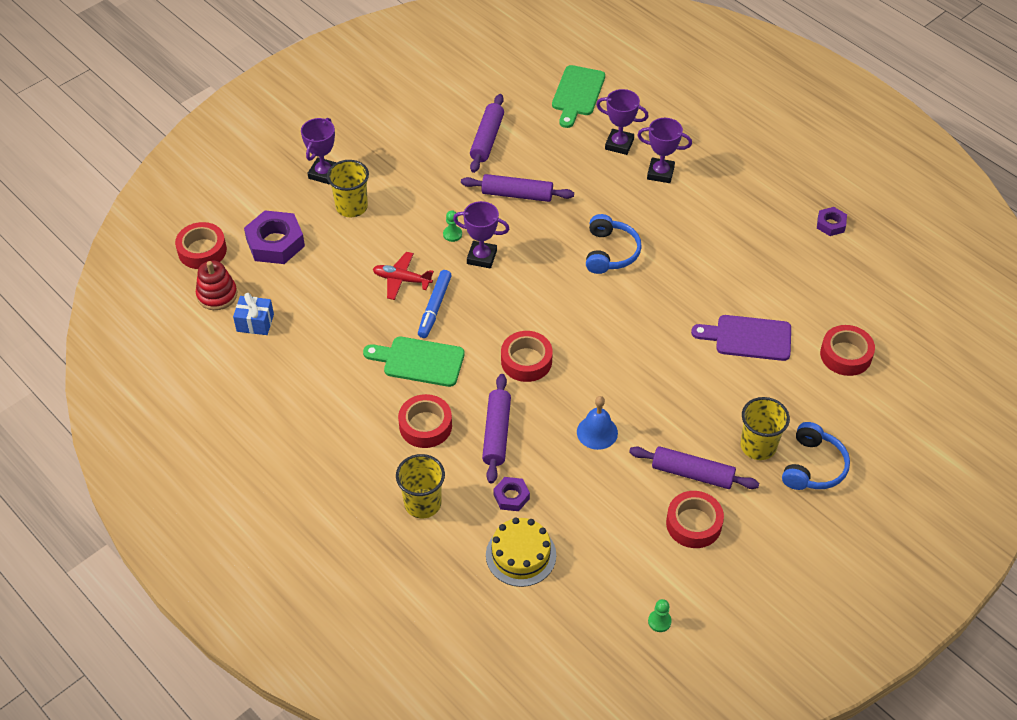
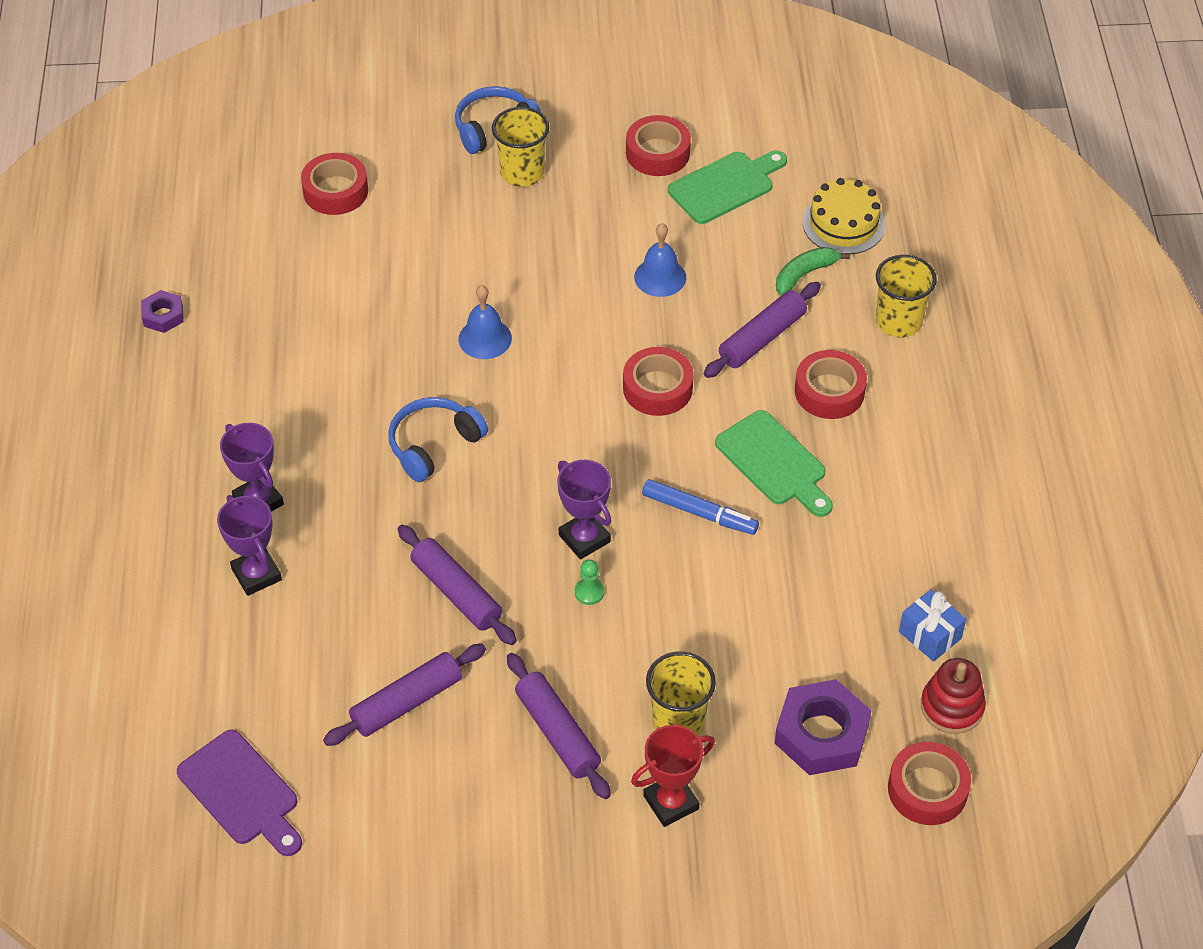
camera: 140 degrees left, 0 degrees up
purple trophy [301,118,337,184] -> red trophy [631,725,715,827]
red plane [373,252,434,300] -> none
blue marker [418,270,452,338] -> blue marker turned 60 degrees clockwise [642,479,759,535]
purple nut [493,477,530,511] -> green banana [776,247,850,296]
green cutting board [552,65,605,128] -> green cutting board moved to [668,151,787,224]
purple rolling pin [629,446,759,489] -> purple rolling pin moved to [507,653,611,799]
green pawn [648,599,672,632] -> none
purple cutting board [691,315,791,361] -> purple cutting board moved to [177,730,302,856]
none -> blue bell [459,285,512,359]

